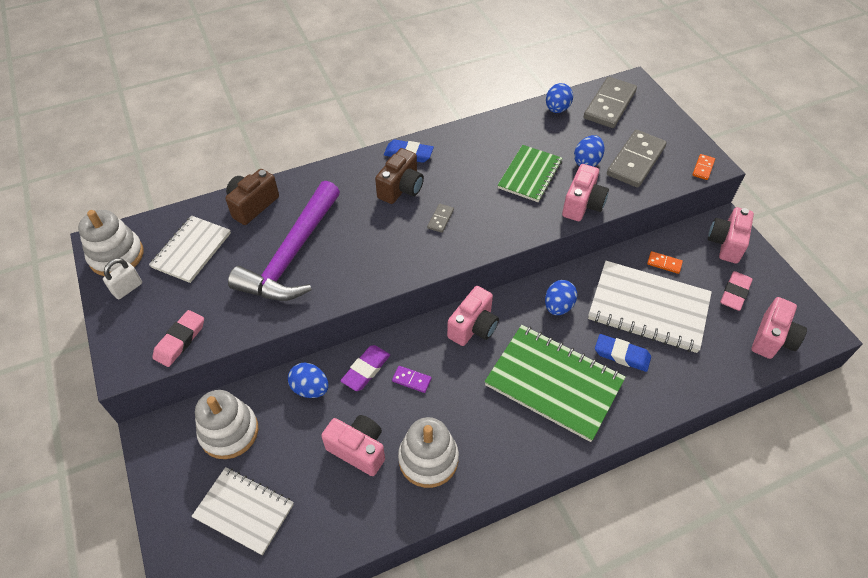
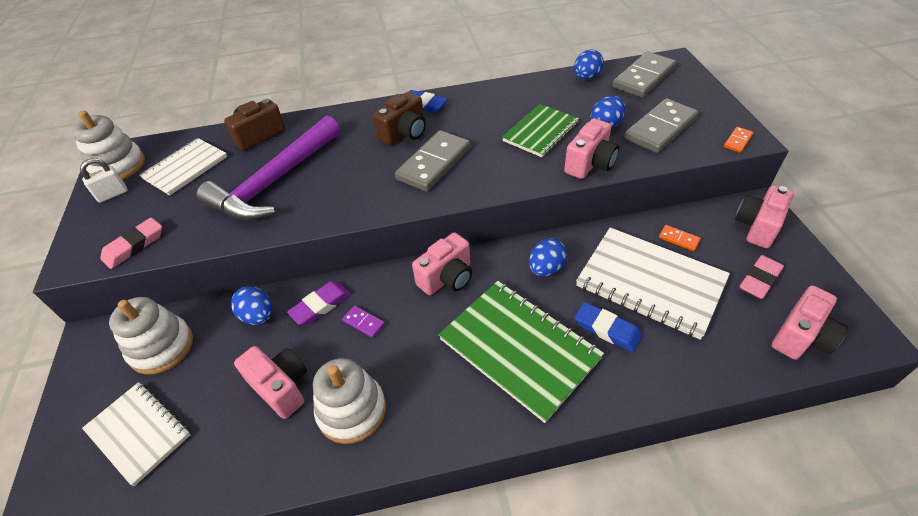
camera: 15 degrees right, 5 degrees down
grey domino [427,204,454,233] -> grey domino [395,130,470,192], size x2.26

